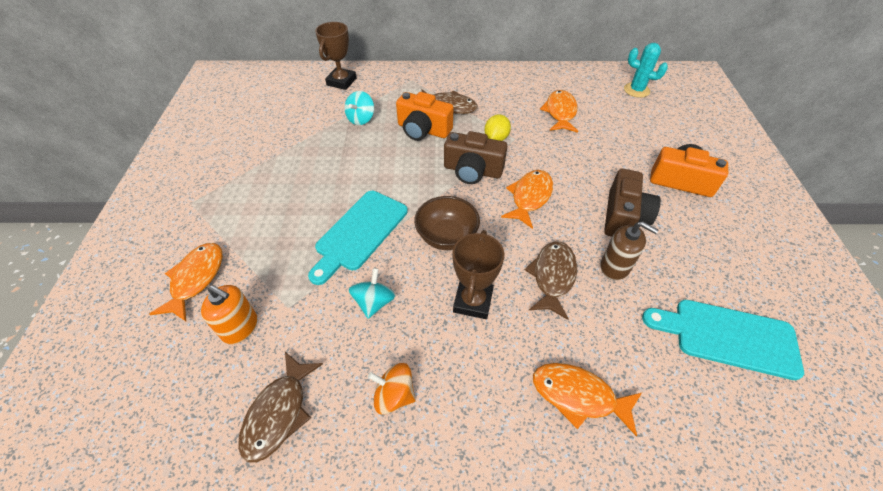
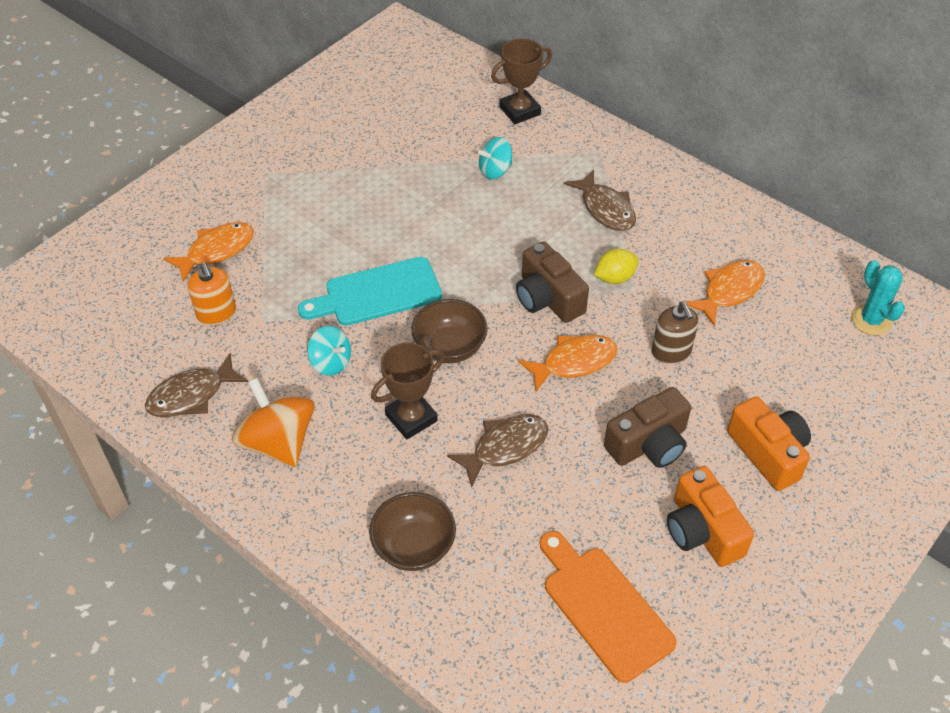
camera: 40 degrees right, 0 degrees up
turquoise spinning top [349,268,395,319] -> turquoise spinning top turned 75 degrees clockwise [307,326,351,376]
orange spinning top [368,363,416,415] -> orange spinning top [232,378,315,467], size x1.70
orange camera [396,92,453,141] -> orange camera moved to [667,466,754,567]
orange fish [533,363,642,436] -> brown bowl [369,492,456,571]
brown soap dispenser [600,221,658,280] -> brown soap dispenser moved to [652,302,699,364]
turquoise cutting board [642,300,804,380] -> orange cutting board [540,531,677,683]

